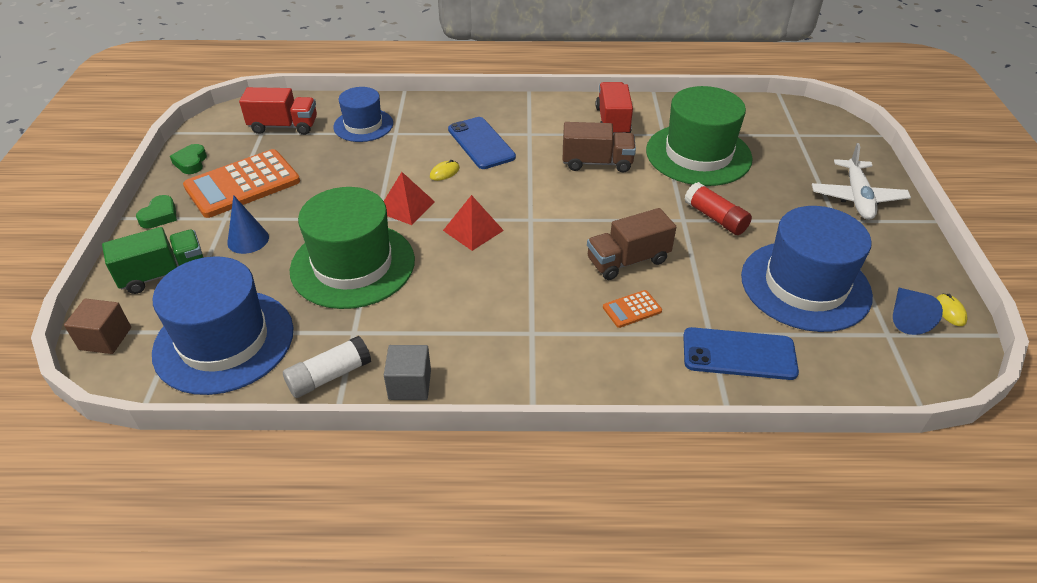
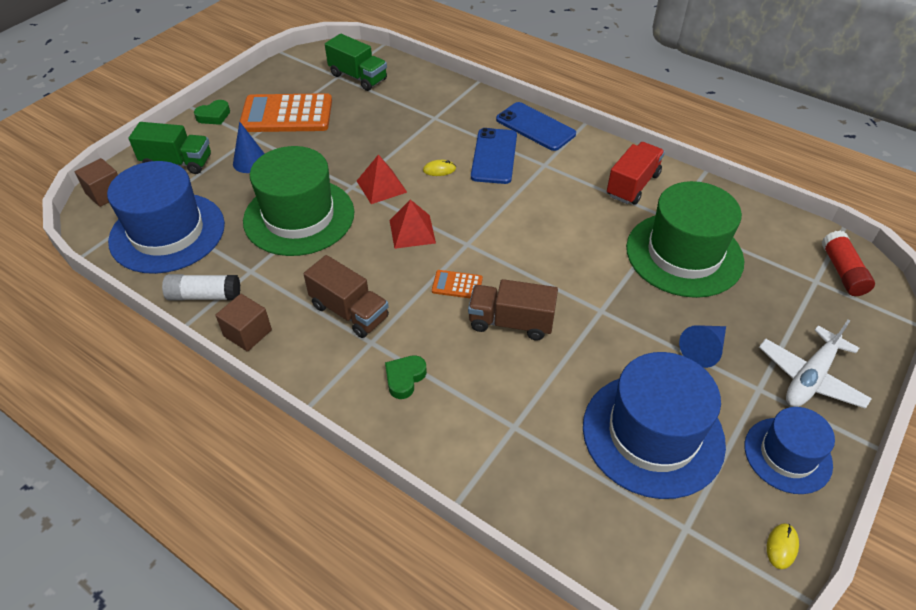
camera: 35 degrees right, 5 degrees up
green heart [170,144,207,174] -> green heart moved to [385,355,427,399]
red truck [239,87,317,135] -> green truck [325,34,387,91]
blue hat [333,87,393,142] -> blue hat moved to [745,407,835,494]
grey cube [384,345,431,400] -> brown cube [215,294,272,352]
brown truck [563,122,636,172] -> brown truck moved to [304,255,389,338]
orange calculator [603,290,662,328] -> orange calculator moved to [432,270,483,298]
blue phone [683,327,799,380] -> blue phone moved to [496,102,576,151]
red glue stick [684,182,752,235] -> red glue stick moved to [822,230,875,296]
blue cone [893,288,943,335] -> blue cone moved to [679,325,726,368]

